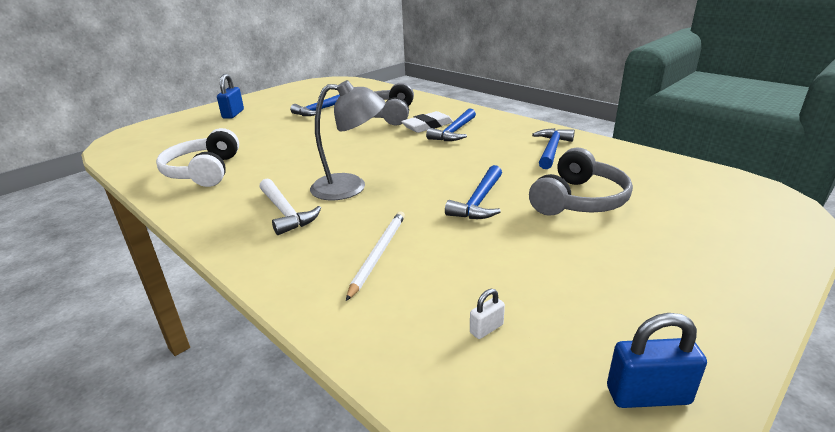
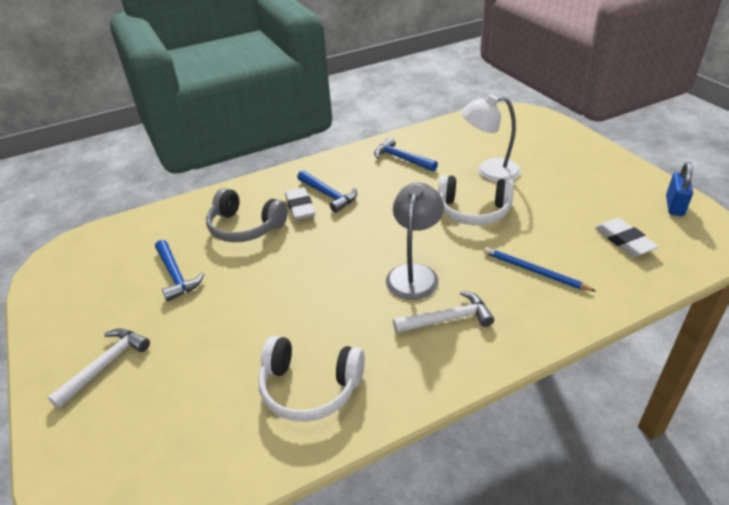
camera: 70 degrees left, 10 degrees up
blue padlock [217,74,244,119] -> white hammer [48,328,150,409]
white pencil [346,211,405,301] -> blue pencil [484,247,595,291]
blue hammer [445,165,502,219] -> white headphones [438,175,514,225]
white padlock [470,289,505,339] -> white eraser [595,218,659,257]
grey headphones [529,148,633,216] -> white lamp [461,94,521,182]

